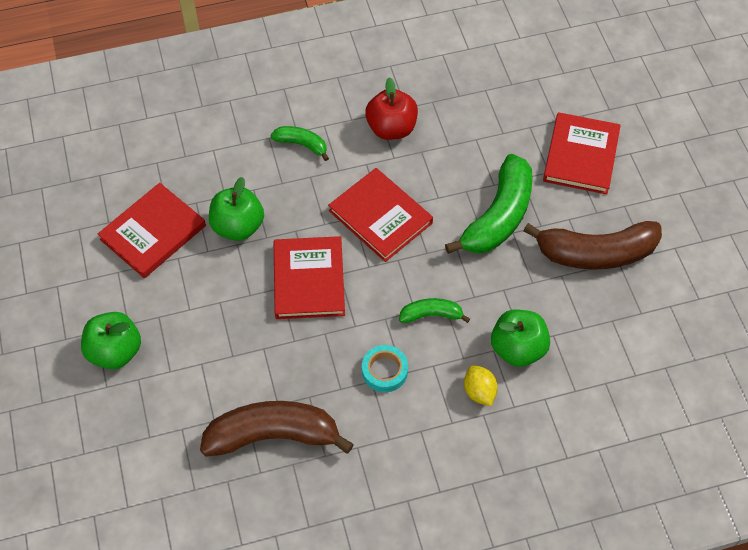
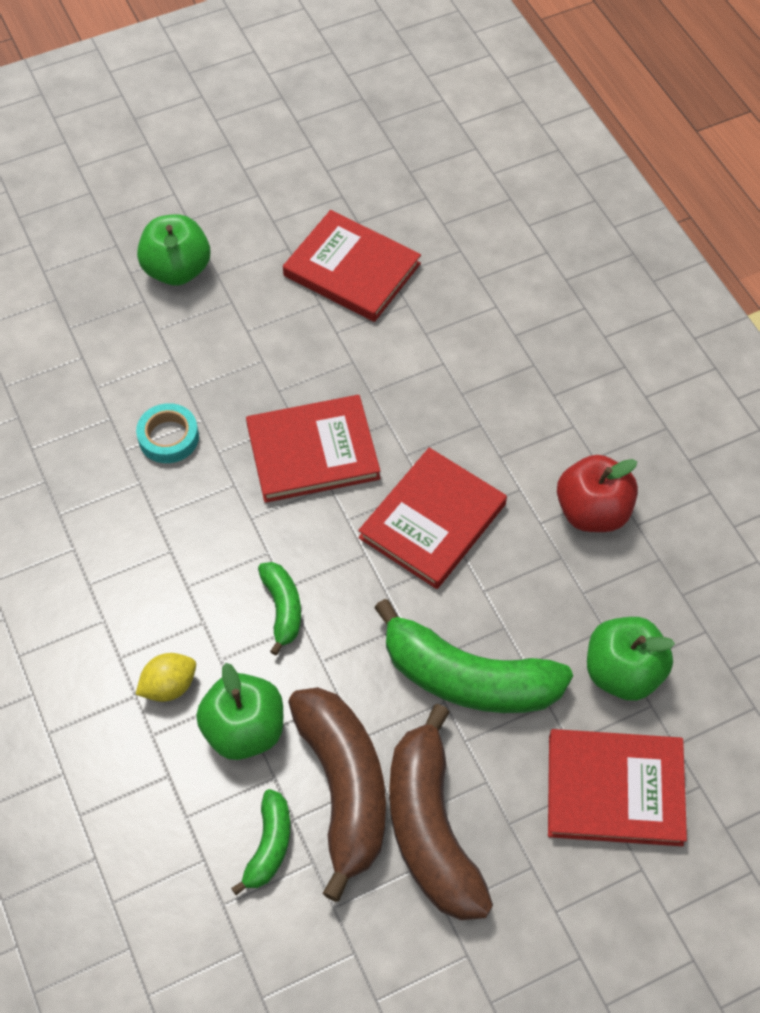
camera: 80 degrees right, 0 degrees up
brown banana [200,401,354,457] -> brown banana moved to [288,687,386,902]
green apple [209,177,264,241] -> green apple moved to [587,617,675,701]
green banana [271,126,329,161] -> green banana moved to [231,789,290,895]
turquoise tape [362,345,408,392] -> turquoise tape moved to [136,403,199,463]

